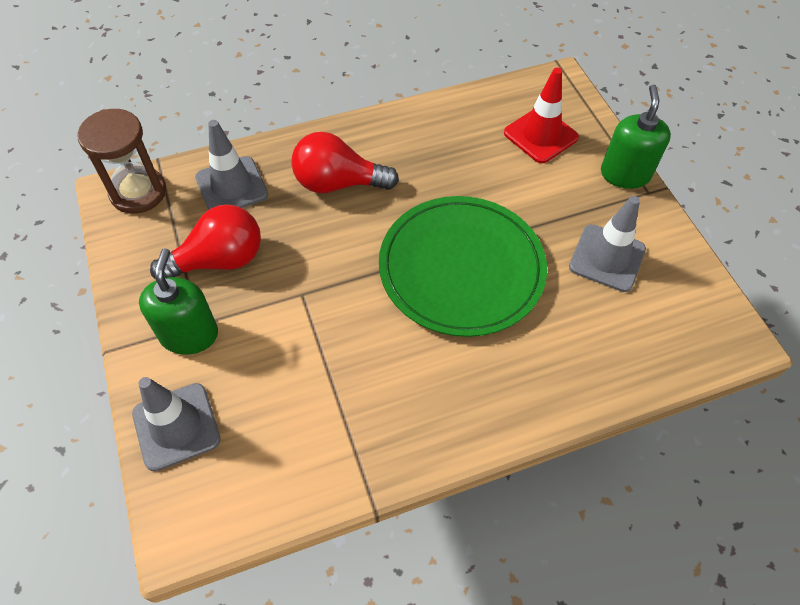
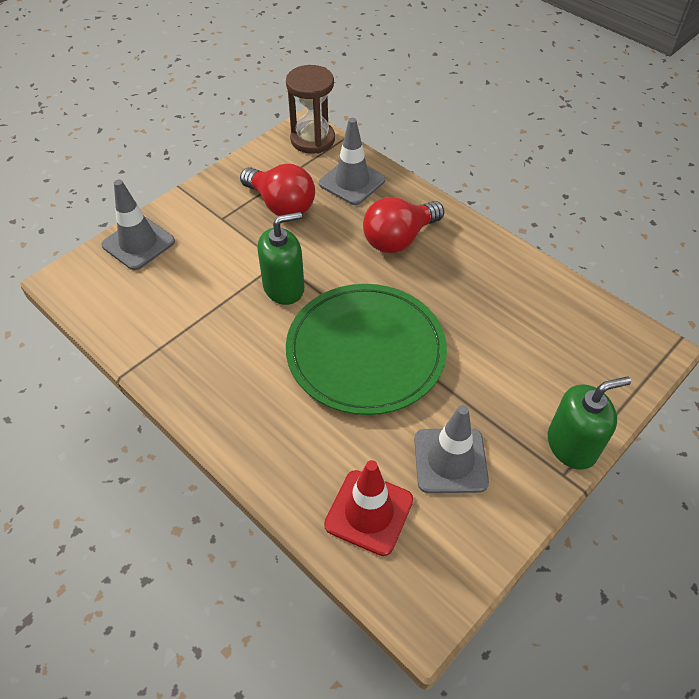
camera: 65 degrees right, 5 degrees down
green soap dispenser [139,248,218,355] -> green soap dispenser moved to [257,212,304,305]
red light bulb [291,132,399,193] -> red light bulb turned 105 degrees counterclockwise [363,197,444,253]
red traffic cone [504,68,579,163] -> red traffic cone moved to [324,460,413,556]

